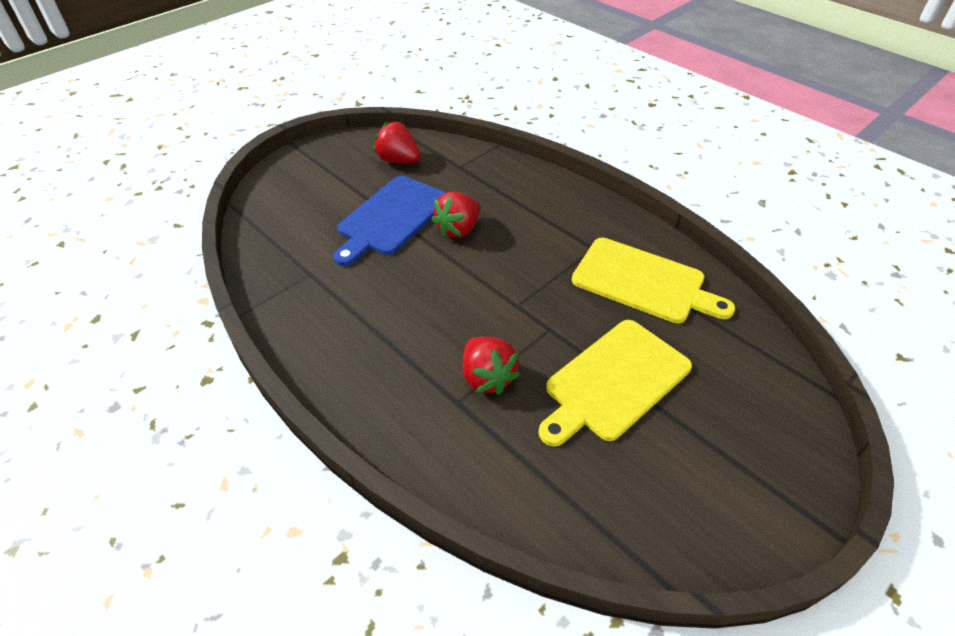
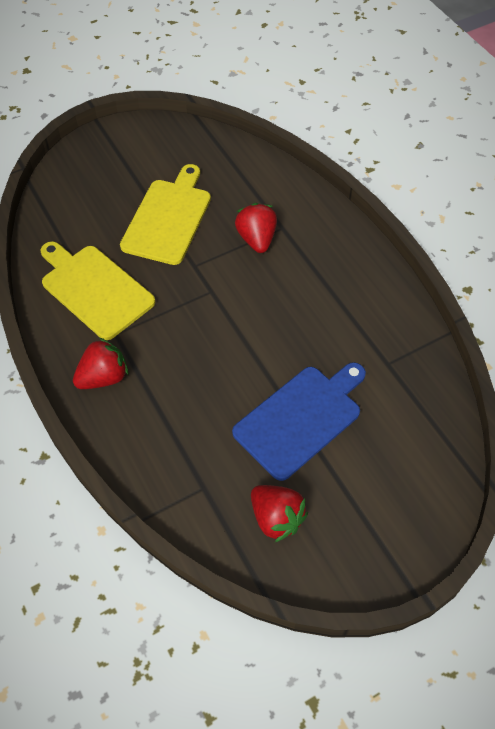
camera: 165 degrees left, 10 degrees up
red strawberry [431,192,481,238] -> red strawberry moved to [73,337,128,389]
yellow cutting board [538,320,692,447] -> yellow cutting board turned 45 degrees counterclockwise [120,164,211,265]

